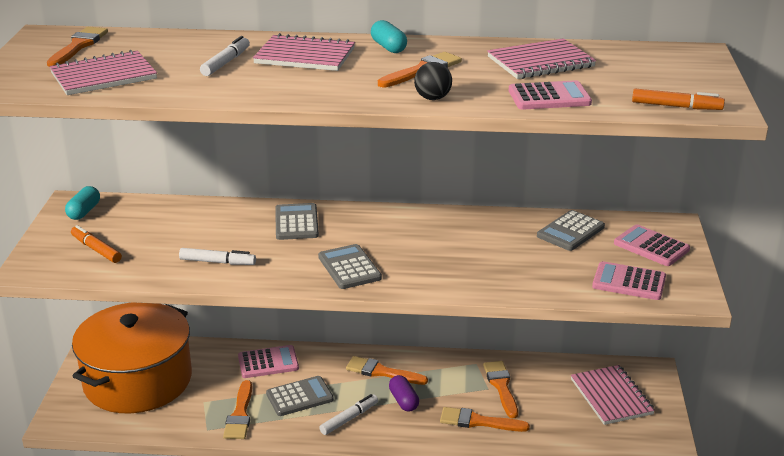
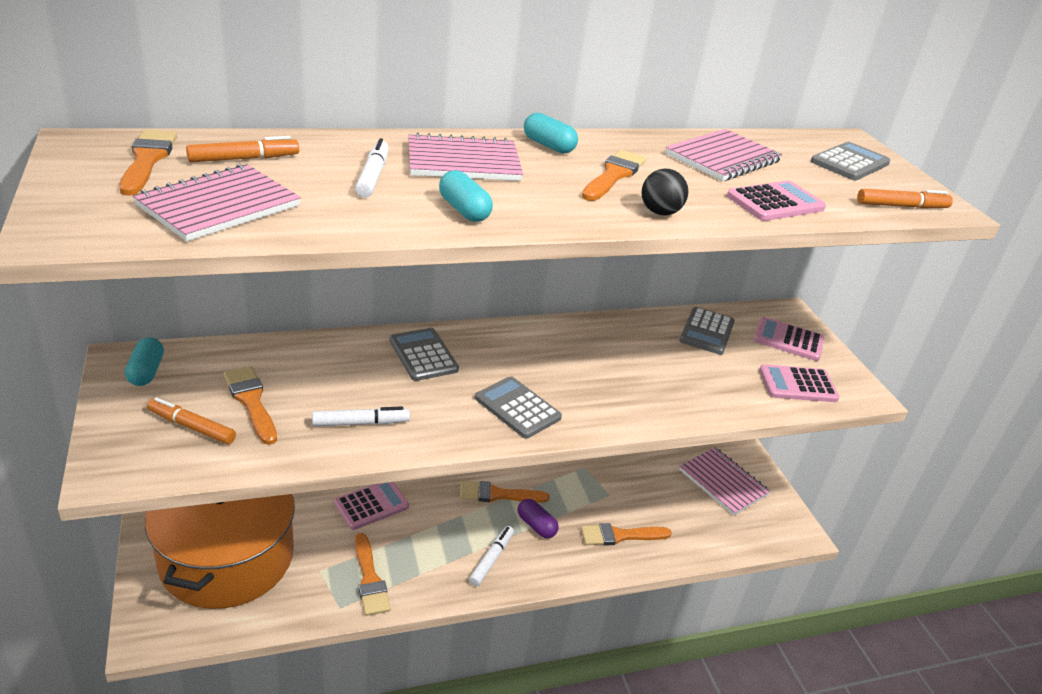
camera: 25 degrees left, 5 degrees up
grey calculator [266,376,334,416] -> grey calculator moved to [811,142,890,180]
orange brush [483,361,518,419] -> orange brush moved to [224,366,277,445]
none -> orange marker [186,136,299,162]
none -> turquoise capsule [439,170,493,222]

